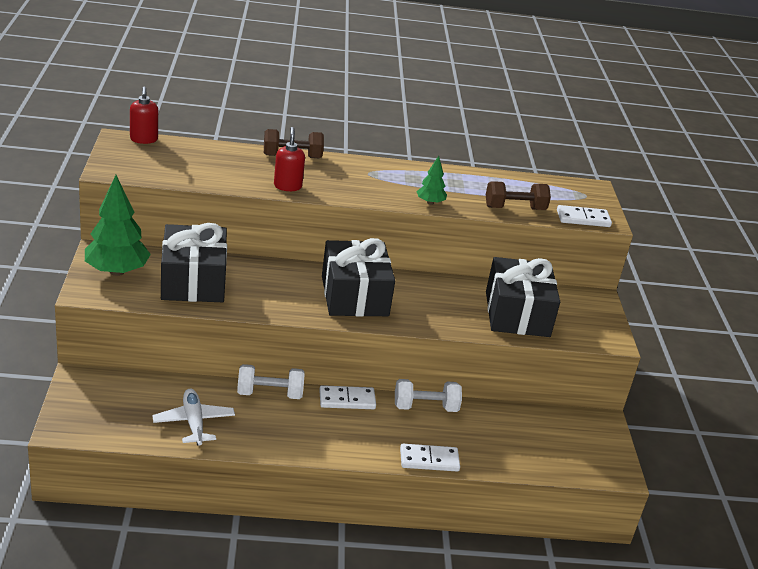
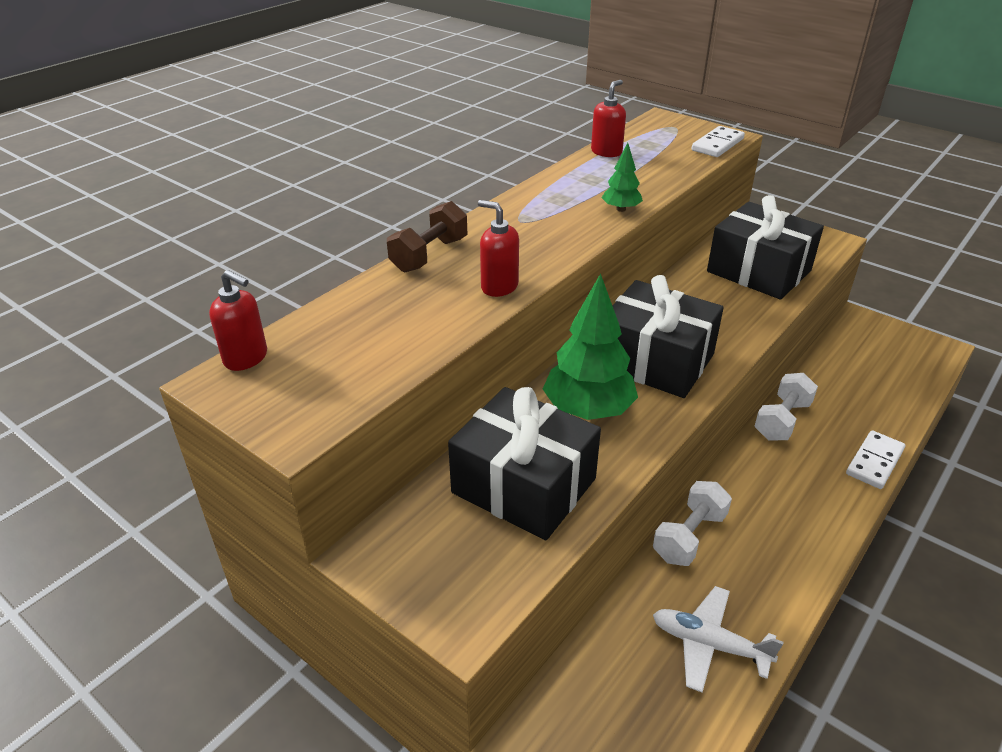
camera: 45 degrees left, 5 degrees up
green tree [85,175,151,276] -> green tree moved to [543,273,638,420]
white domino [319,385,376,409] -> none
brown dumbbell [486,181,551,210] -> none
none -> red soap dispenser [591,80,626,157]

